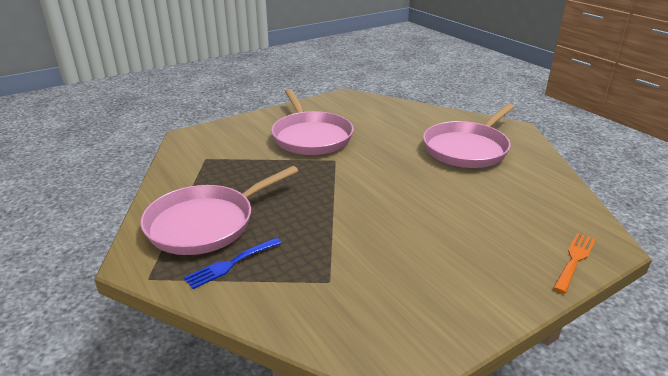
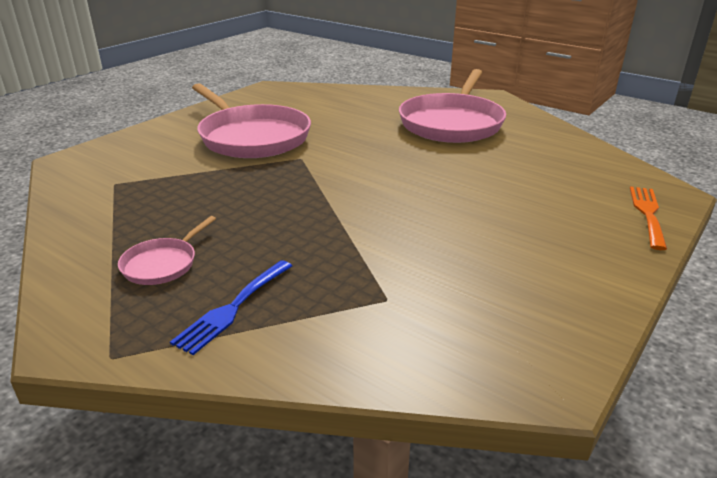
camera: 20 degrees left, 0 degrees up
pink pan [140,166,298,255] -> pink pan [118,216,216,285], size x0.45

